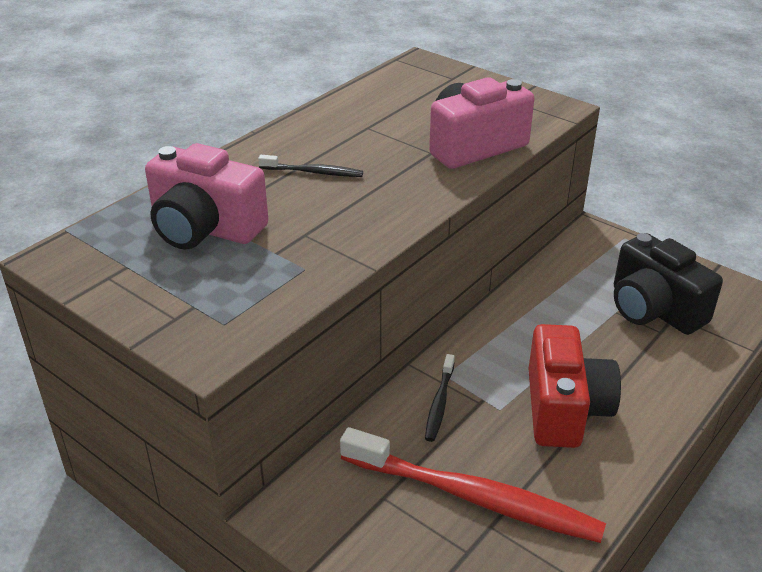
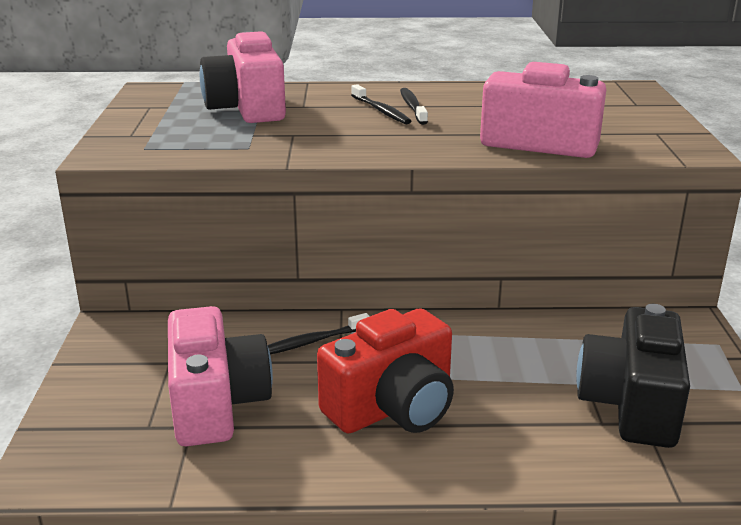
camera: 50 degrees right, 10 degrees down
red toothbrush [340,427,606,543] -> pink camera [168,306,273,446]
none -> black toothbrush [400,88,428,125]

